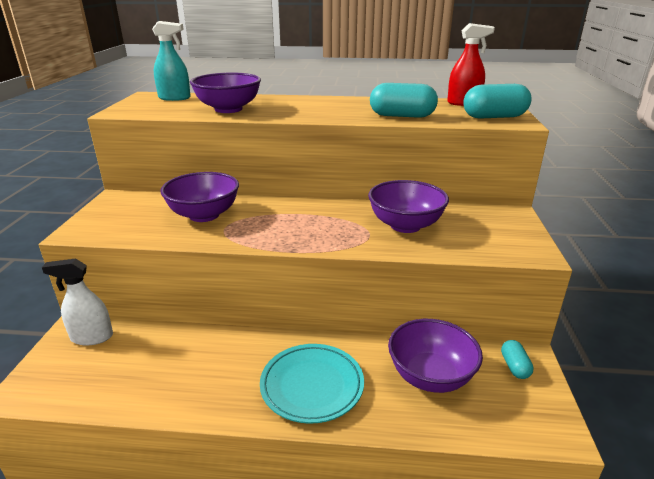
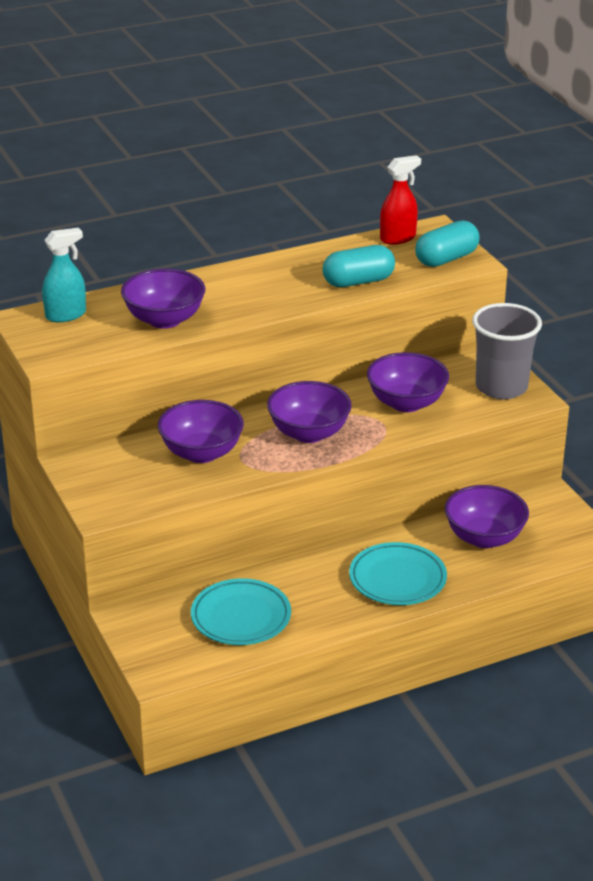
camera: 30 degrees left, 5 degrees up
white spray bottle [42,258,113,345] -> none
turquoise capsule [501,340,534,379] -> none
none -> turquoise plate [191,578,291,645]
none -> purple bowl [267,381,352,443]
none -> grey cup [472,303,542,400]

